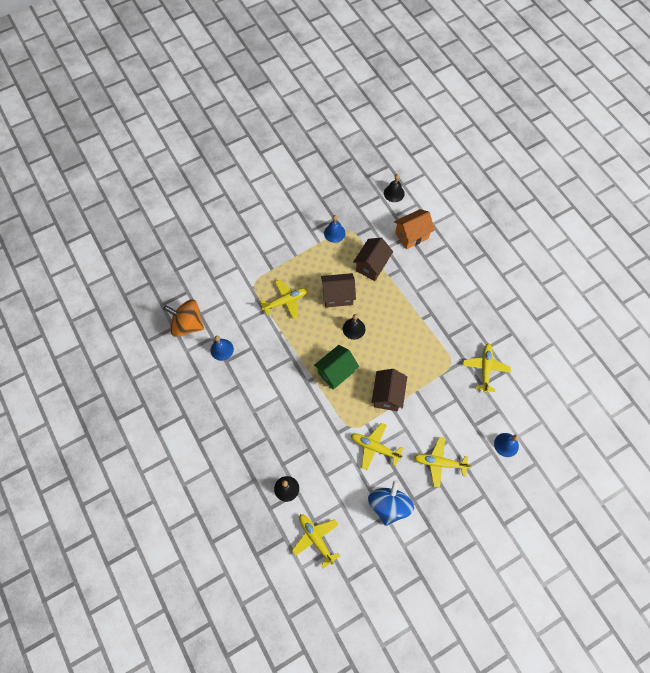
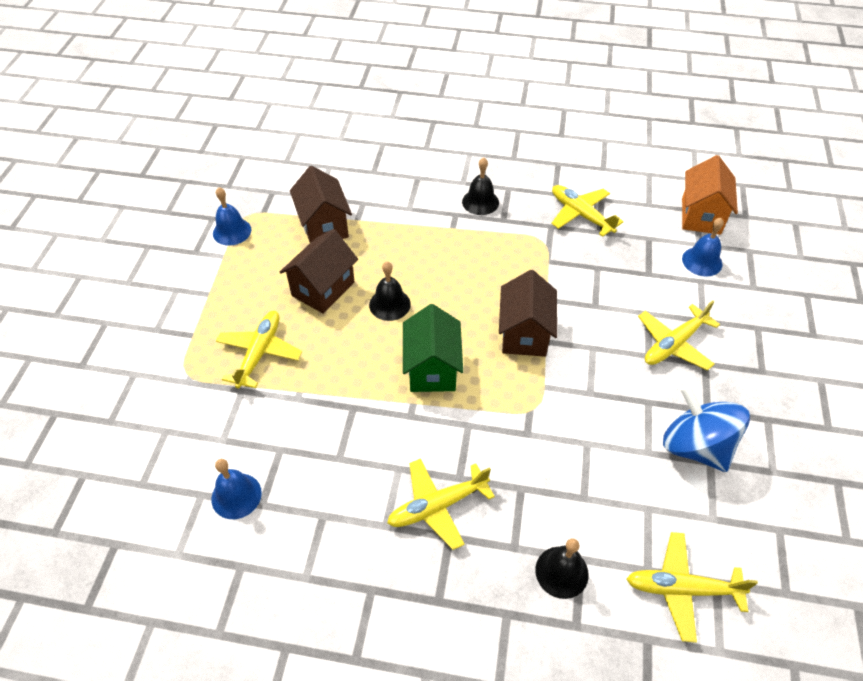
camera: 50 degrees left, 15 degrees down
orange spinning top [163,300,204,337] -> none
yellow plane [351,423,403,470] -> yellow plane moved to [387,458,495,550]
brown house [371,369,407,411] -> brown house turned 45 degrees clockwise [499,270,557,357]
black bell [384,174,405,202] -> black bell moved to [462,157,499,215]
orange house [394,209,435,249] -> orange house moved to [682,155,738,235]

